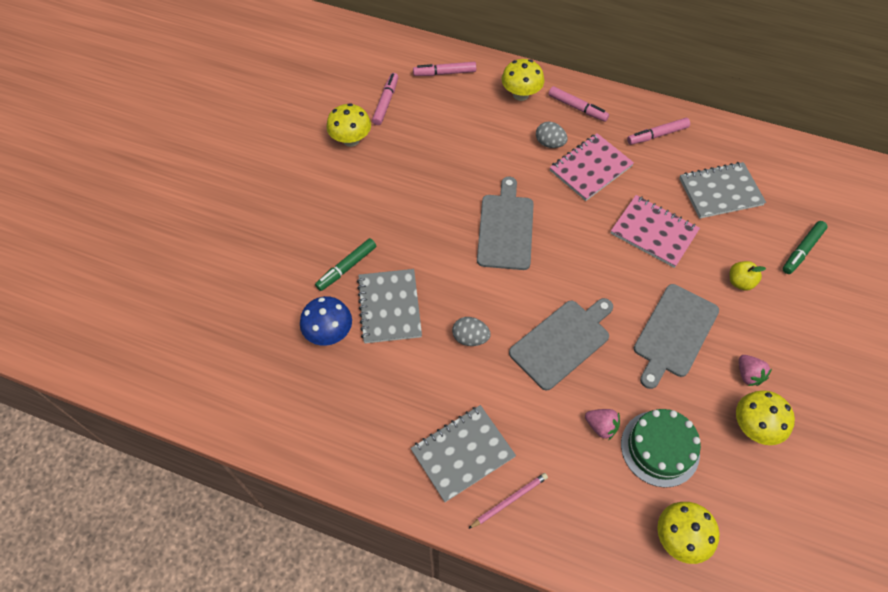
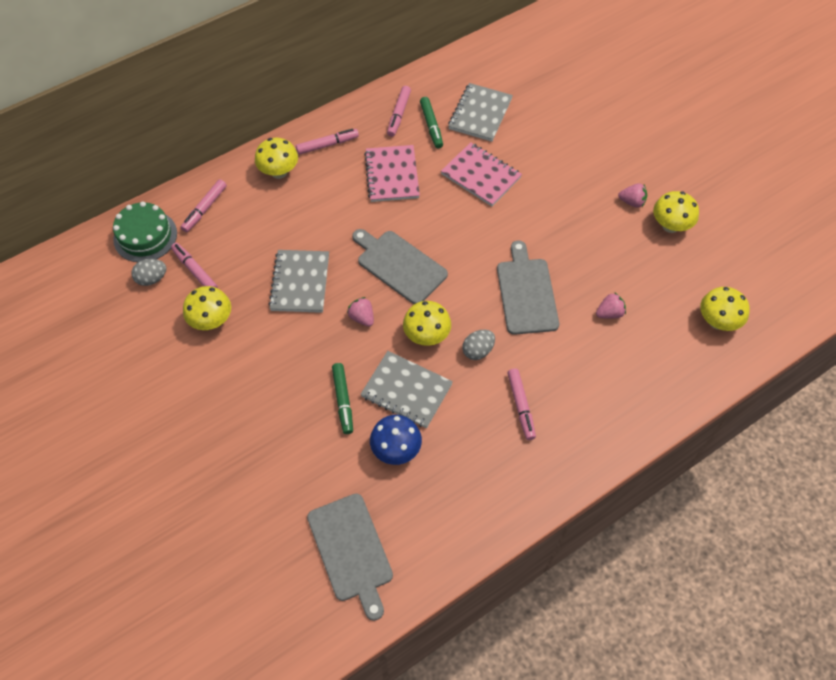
camera: 55 degrees left, 0 degrees up
grey notebook [411,405,516,502] -> grey notebook moved to [268,250,329,313]
pink pencil [468,473,548,529] -> none
grey egg [536,122,567,148] -> grey egg moved to [131,259,167,286]
pink notebook [610,195,700,268] -> pink notebook turned 60 degrees clockwise [441,142,522,206]
green cake [621,409,701,488] -> green cake moved to [113,201,177,262]
grey cutting board [634,284,719,389] -> grey cutting board moved to [307,494,393,621]
yellow apple [730,261,766,291] -> none
green marker [783,221,828,274] -> green marker moved to [420,97,443,149]
none -> pink strawberry [347,297,374,327]
none -> yellow mushroom [403,301,451,346]
none -> pink marker [507,368,536,440]

